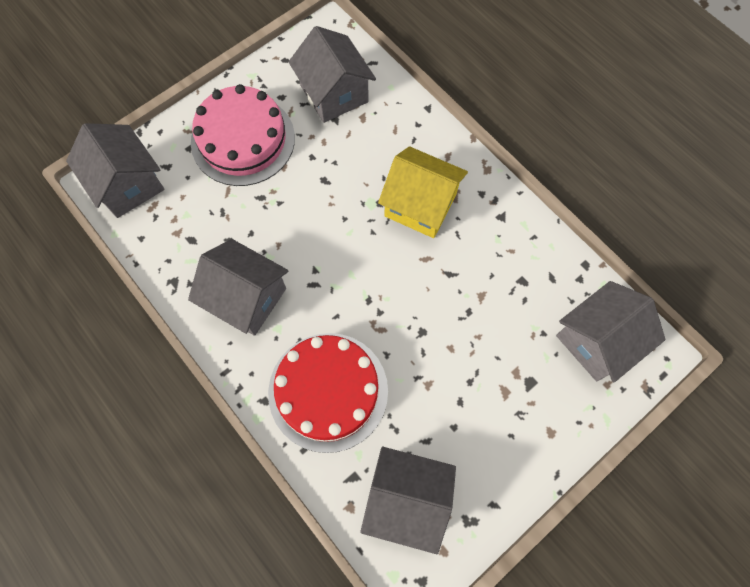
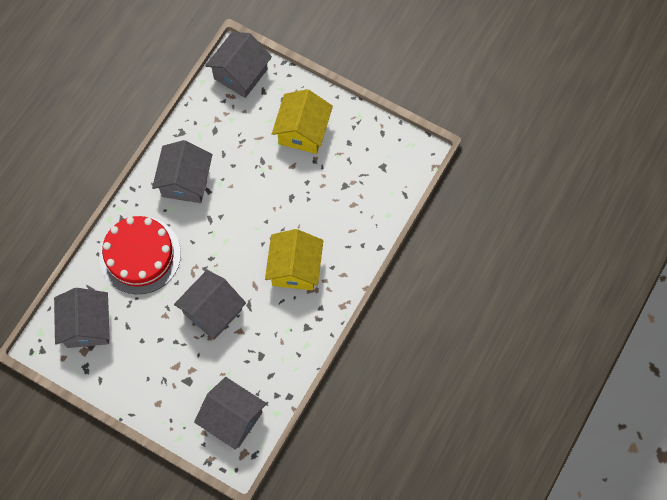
camera: 70 degrees right, 0 degrees up
pink cake [191,84,295,186] -> yellow house [272,89,333,154]
grey house [289,26,376,123] -> grey house moved to [174,270,246,340]

